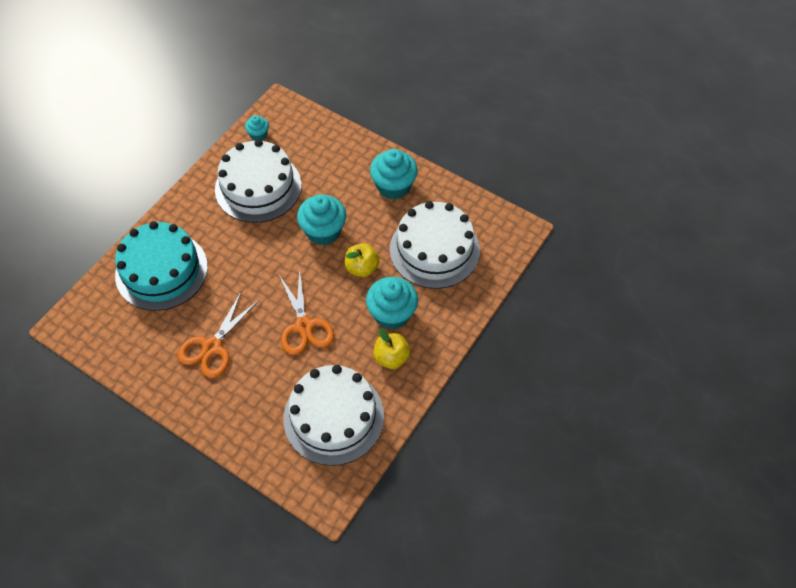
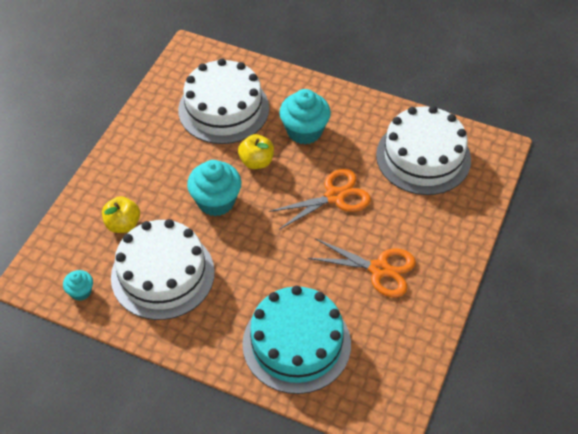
camera: 100 degrees left, 5 degrees down
turquoise cupcake [370,149,418,199] -> none
yellow apple [373,329,411,369] -> yellow apple moved to [102,196,140,233]

